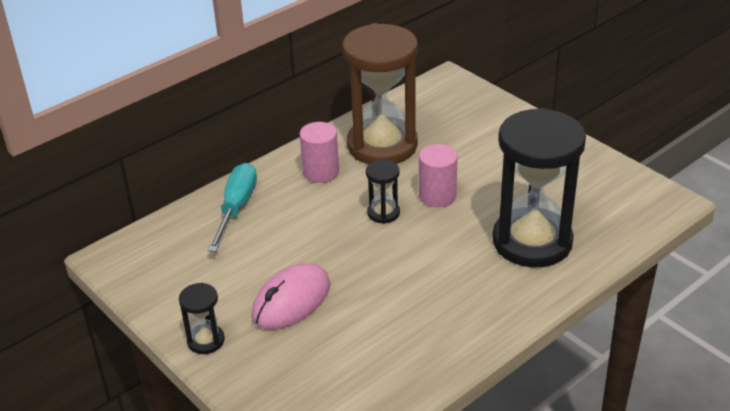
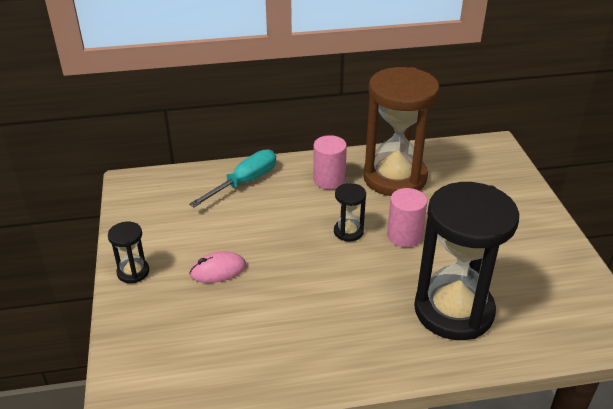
camera: 30 degrees right, 0 degrees up
pink mouse [251,263,330,330] -> pink mouse [189,251,246,283], size x0.66

